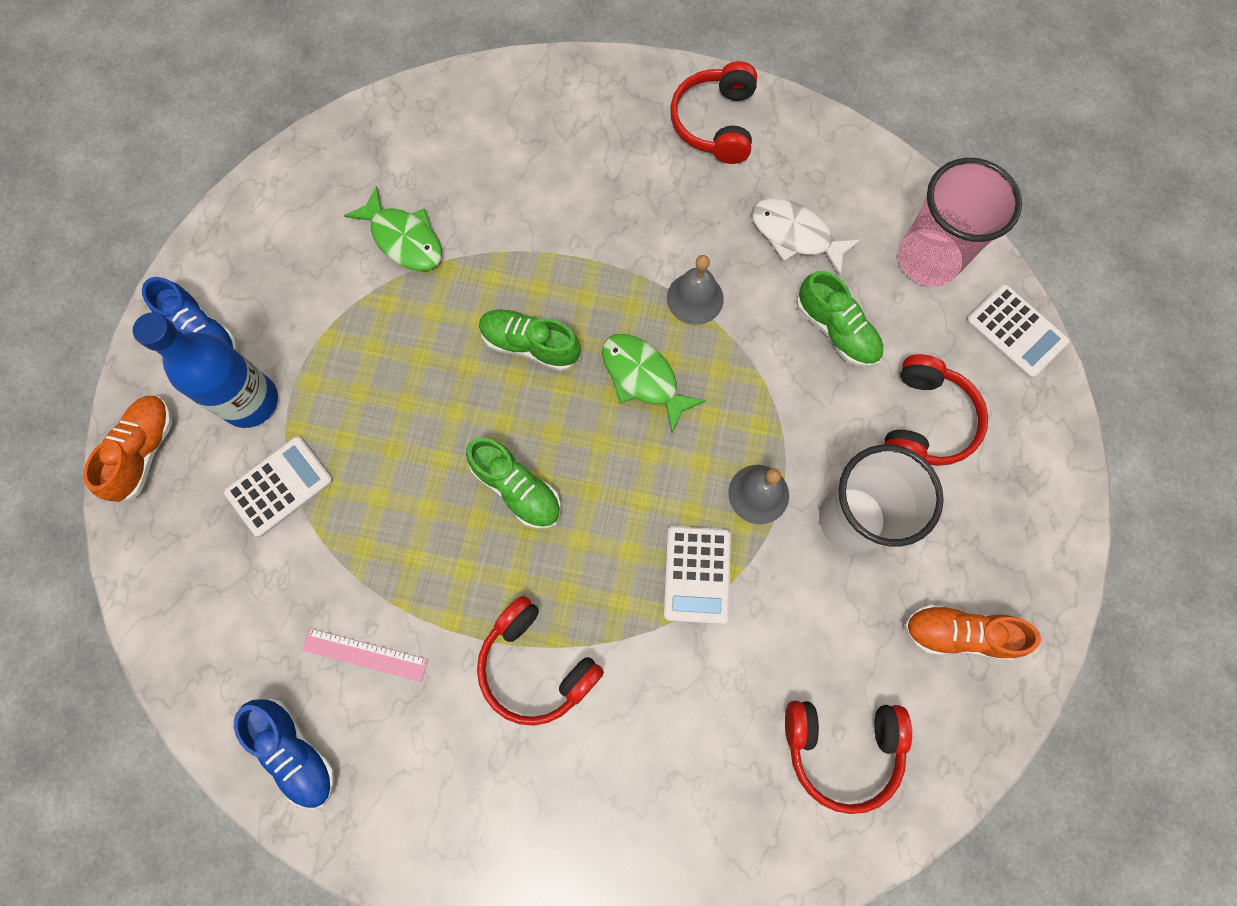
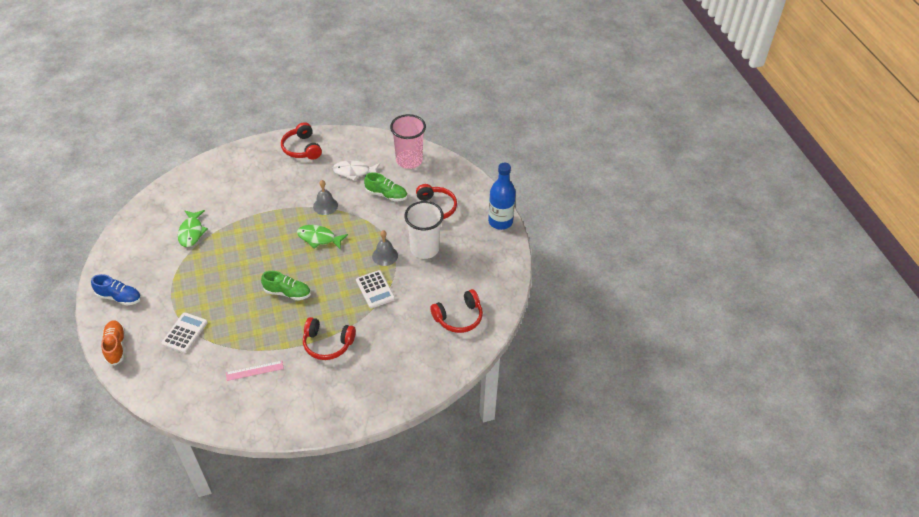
camera: 30 degrees left, 25 degrees down
blue bottle [133,312,278,428] -> blue bottle moved to [488,163,516,230]
blue shoe [234,698,335,809] -> none
green fish [344,186,442,271] -> green fish turned 75 degrees clockwise [178,210,208,247]
green shoe [479,309,581,371] -> none
orange shoe [904,605,1041,660] -> none
white calculator [966,284,1069,378] -> none

